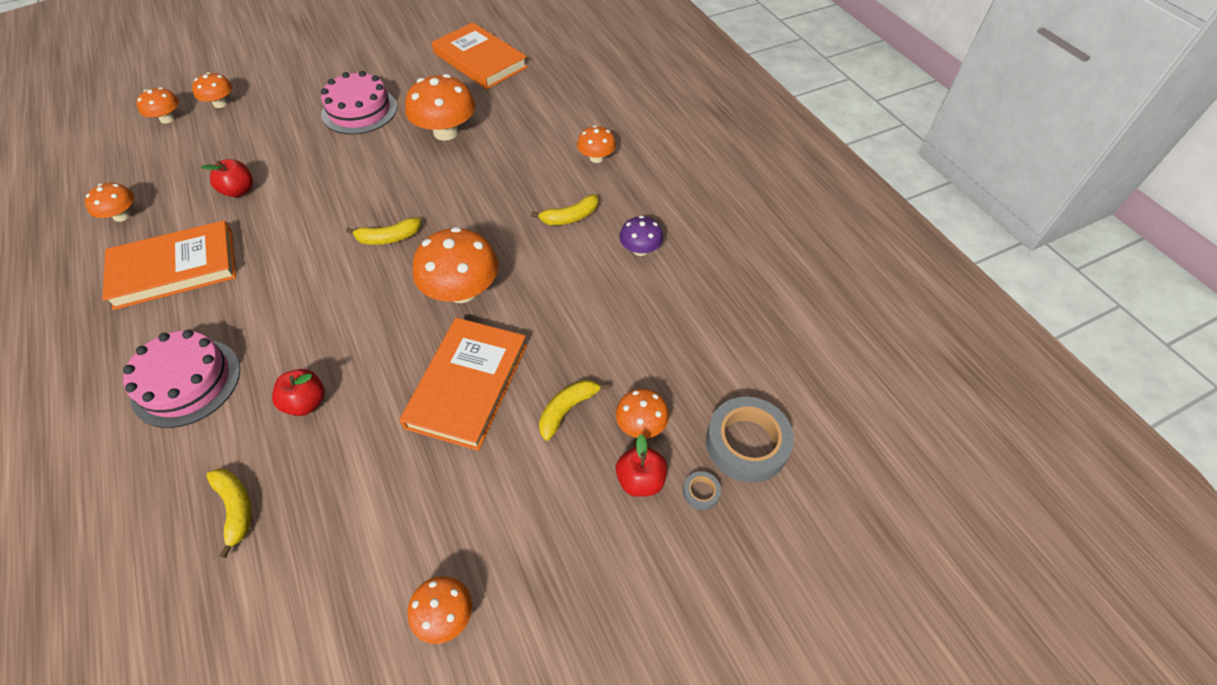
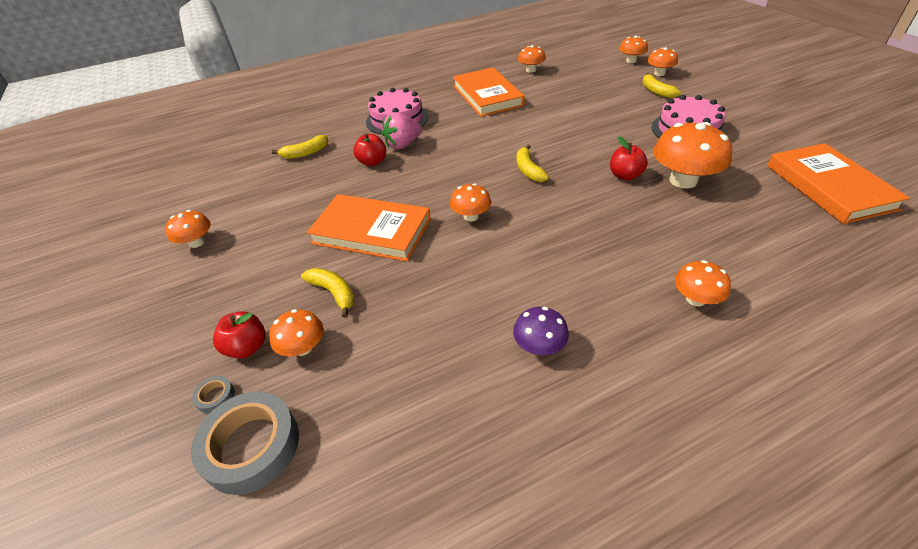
camera: 95 degrees right, 10 degrees down
red apple [201,159,253,197] -> red apple moved to [610,136,648,181]
orange mushroom [413,227,498,303] -> orange mushroom [450,183,491,221], size x0.56
orange book [432,22,528,89] -> orange book turned 60 degrees counterclockwise [767,143,910,224]
yellow banana [531,194,599,225] -> yellow banana moved to [642,73,681,98]
none -> pink strawberry [382,112,422,149]

